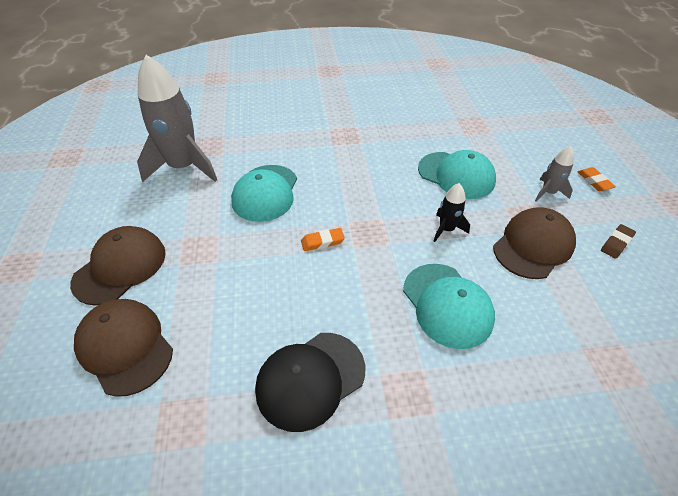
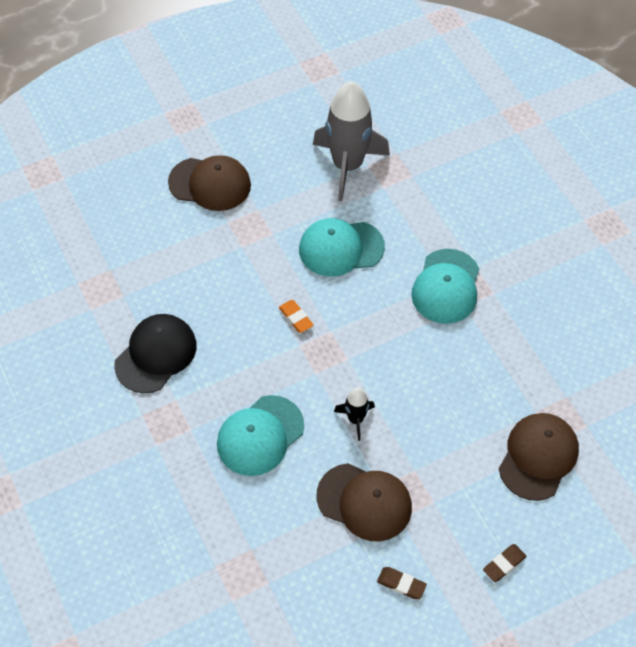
camera: 70 degrees right, 10 degrees up
brown cap [74,299,173,397] -> brown cap moved to [499,413,579,501]
black cap [255,333,365,432] -> black cap turned 90 degrees clockwise [114,314,197,393]
turquoise cap [418,150,496,199] -> turquoise cap moved to [411,249,479,324]
grey rocket [535,146,574,201] -> none
orange eraser [578,167,616,191] -> brown eraser [483,544,527,582]

